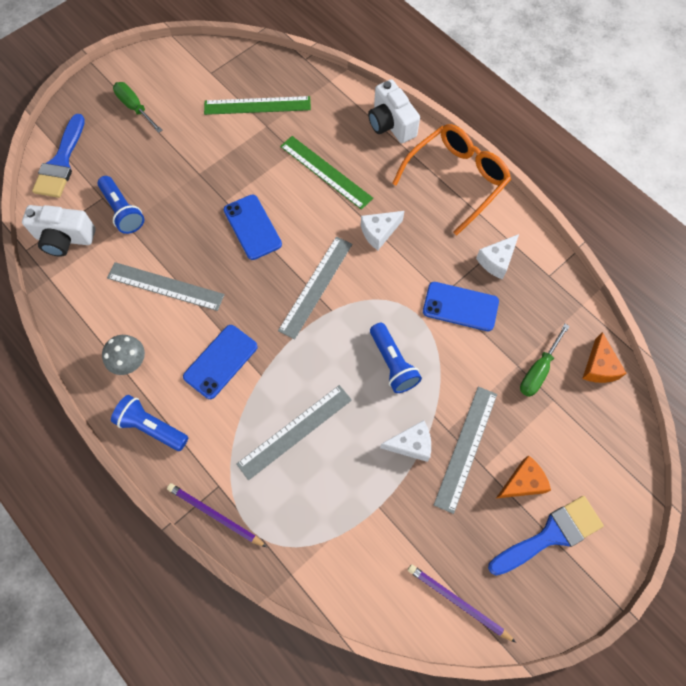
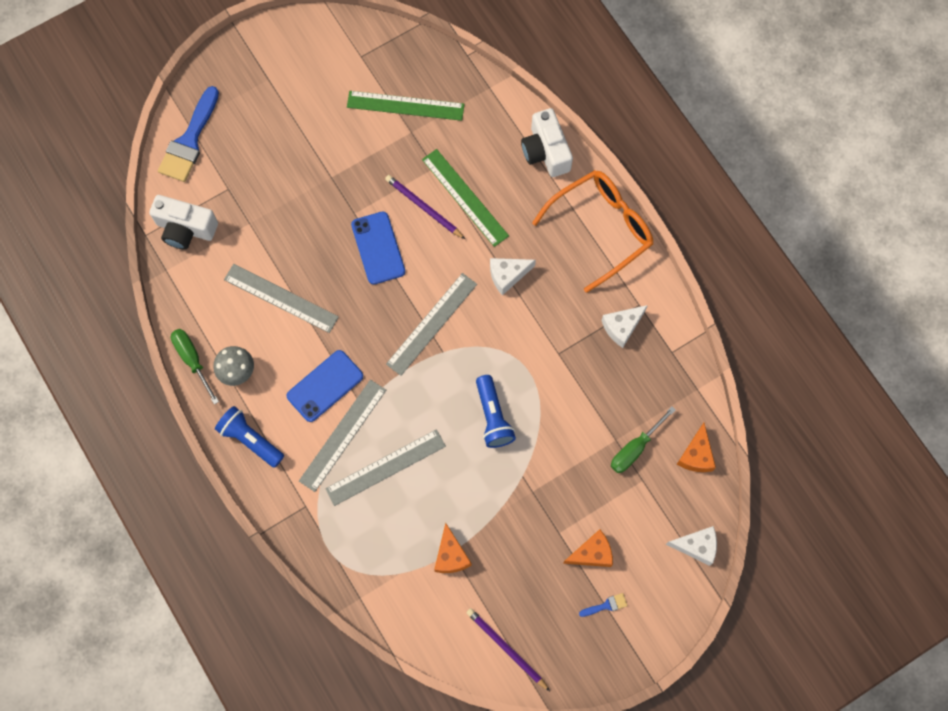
camera: 10 degrees right, 5 degrees up
blue flashlight [97,176,144,234] -> none
green screwdriver [113,82,163,133] -> green screwdriver moved to [171,329,219,405]
purple pencil [167,483,267,547] -> purple pencil moved to [385,175,465,239]
white cheese [380,420,431,462] -> white cheese moved to [666,526,717,566]
blue phone [423,282,499,331] -> none
grey ruler [434,387,497,514] -> grey ruler moved to [299,380,386,492]
blue brush [488,496,604,576] -> blue brush [579,593,628,617], size x0.42
none -> orange cheese [434,523,471,573]

